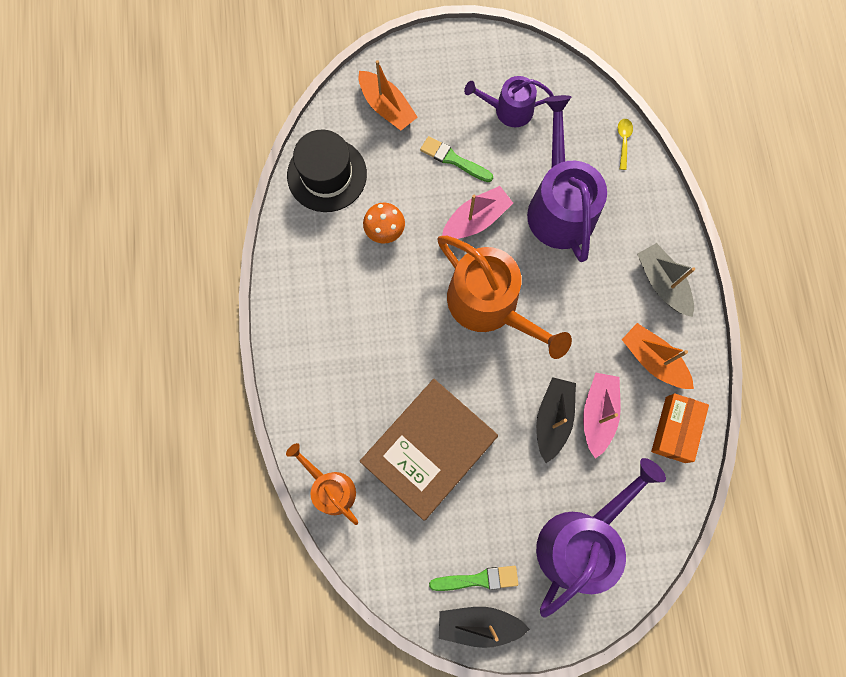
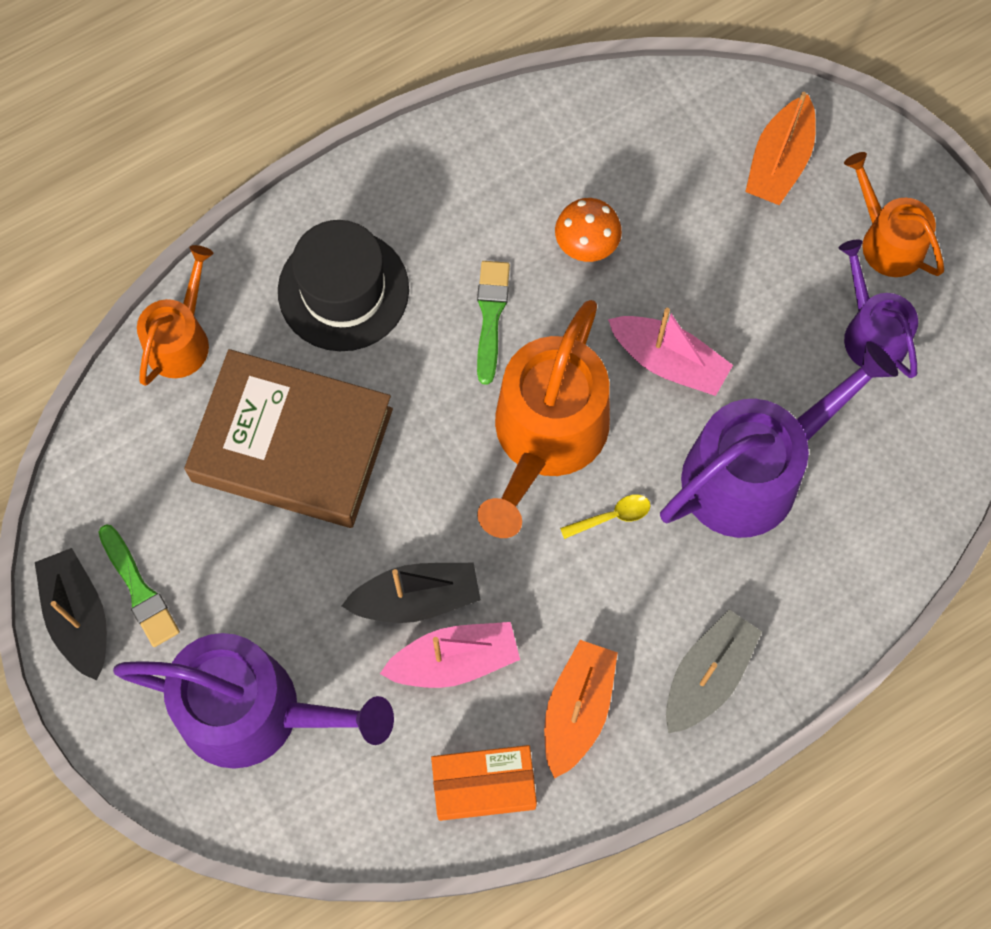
camera: 65 degrees right, 5 degrees down
black hat [287,130,367,212] -> black hat moved to [278,220,409,351]
green brush [420,136,493,182] -> green brush moved to [477,261,510,385]
yellow spoon [618,119,633,170] -> yellow spoon moved to [560,494,651,539]
none -> orange watering can [844,152,944,277]

